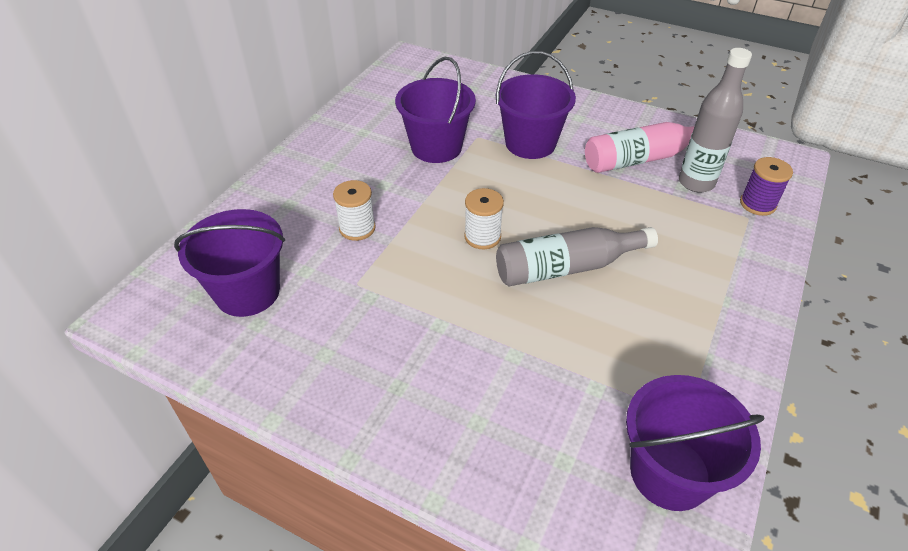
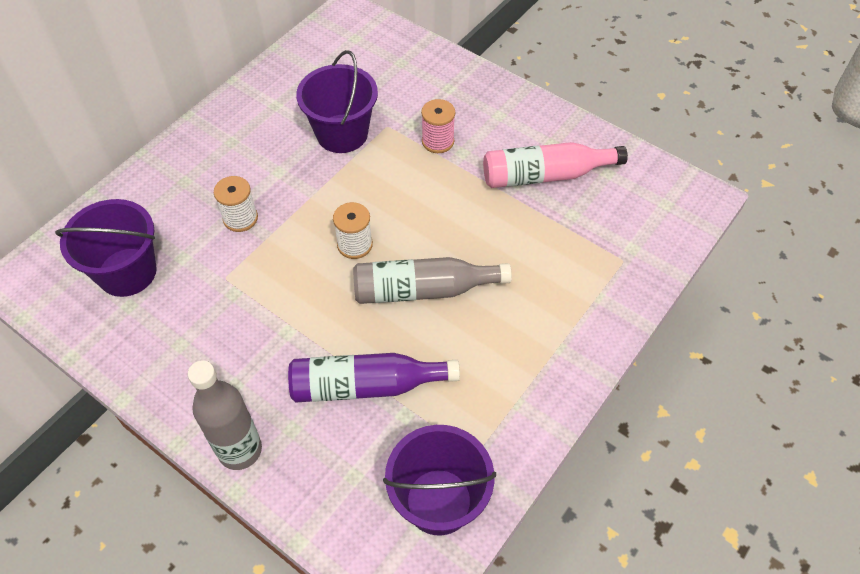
camera: 10 degrees right, 10 degrees up
purple bucket [496,51,576,159] -> pink spool [421,99,455,153]
grey bottle [679,48,752,193] -> grey bottle moved to [188,361,262,470]
purple spool [740,157,793,216] -> none
none -> purple bottle [288,353,460,403]

